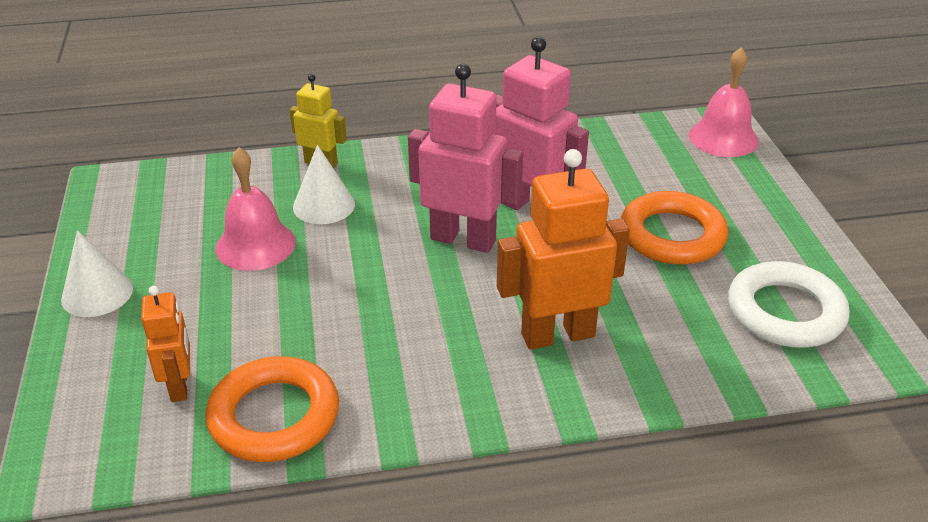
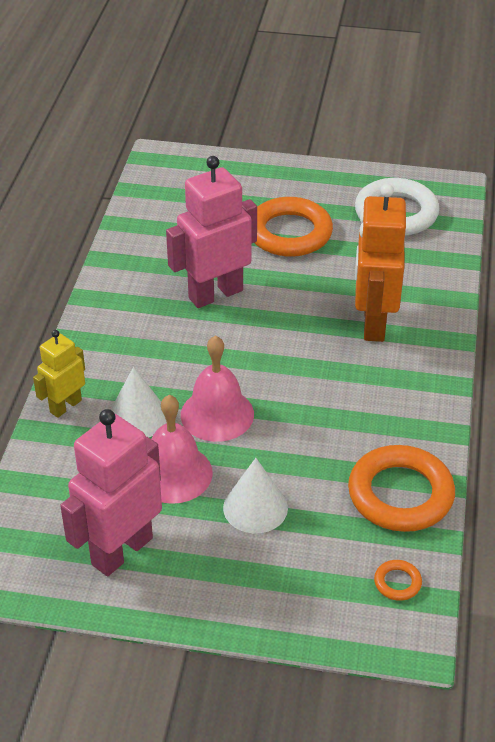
camera: 70 degrees left, 5 degrees up
white cone [61,230,133,317] -> white cone moved to [223,458,288,534]
orange robot [141,286,190,402] -> none
pink robot [408,64,523,253] -> pink robot moved to [60,409,162,576]
pink bell [689,47,759,157] -> pink bell moved to [181,335,254,442]
none -> orange ring [374,560,422,601]

